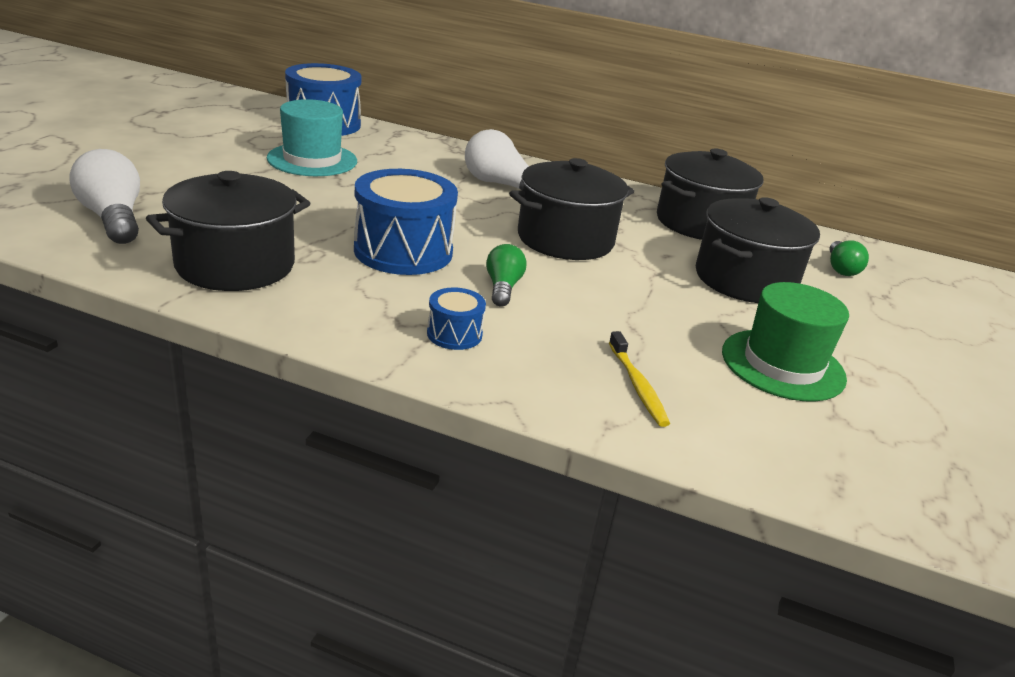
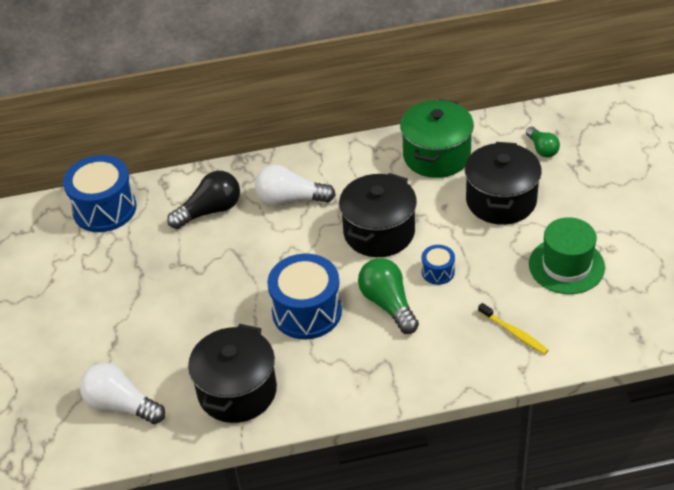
camera: 25 degrees left, 15 degrees up
turquoise hat [267,99,357,176] -> none
blue drum [427,287,486,350] -> blue drum moved to [422,245,455,285]
green light bulb [486,244,526,306] -> green light bulb [358,258,419,334], size x1.63
black pot [657,149,764,240] -> green pot [400,99,474,178]
none -> black light bulb [167,171,240,229]

